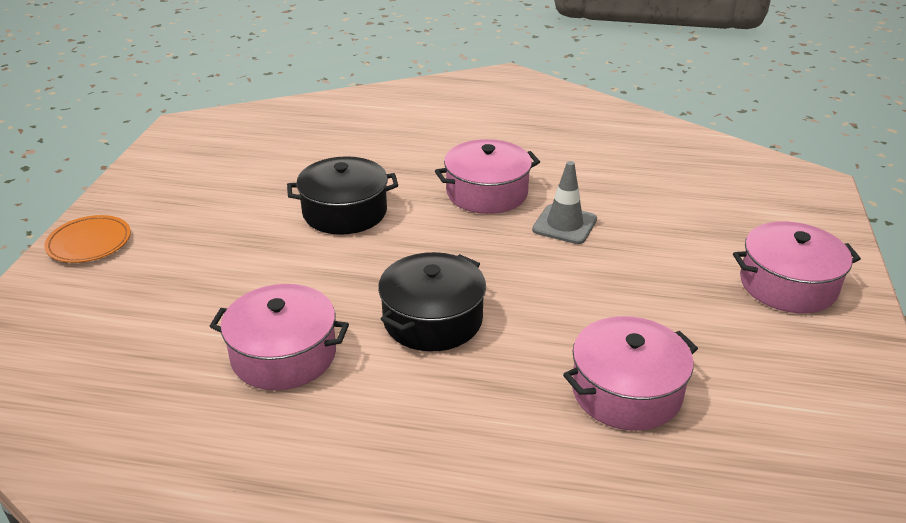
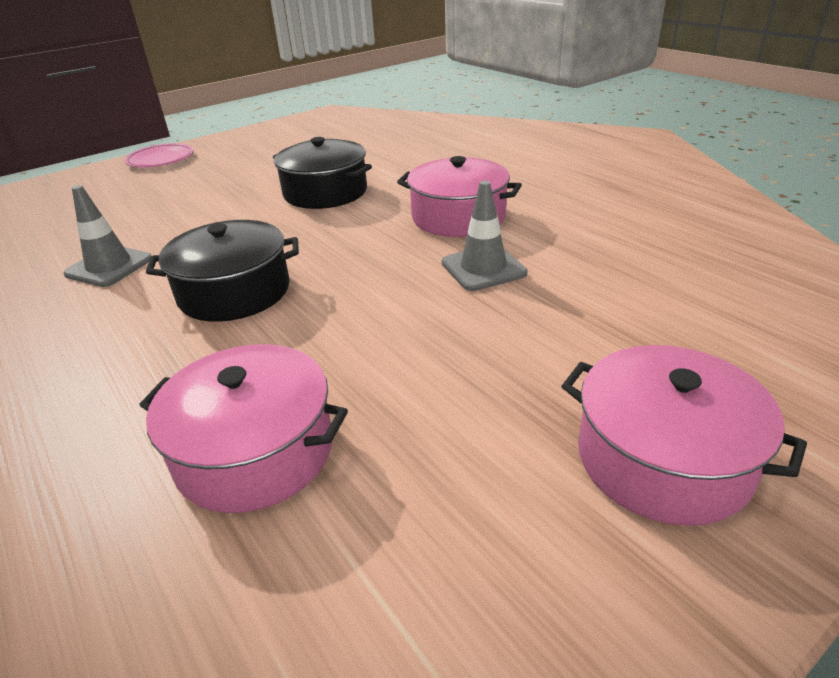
camera: 45 degrees right, 0 degrees up
orange plate [44,215,131,263] -> pink plate [124,143,194,168]
pink pot [209,284,349,390] -> grey traffic cone [63,185,152,287]

